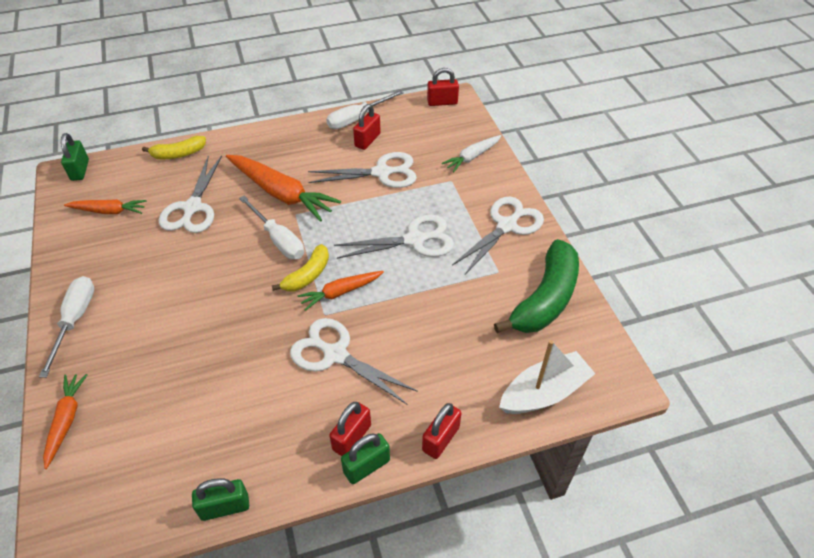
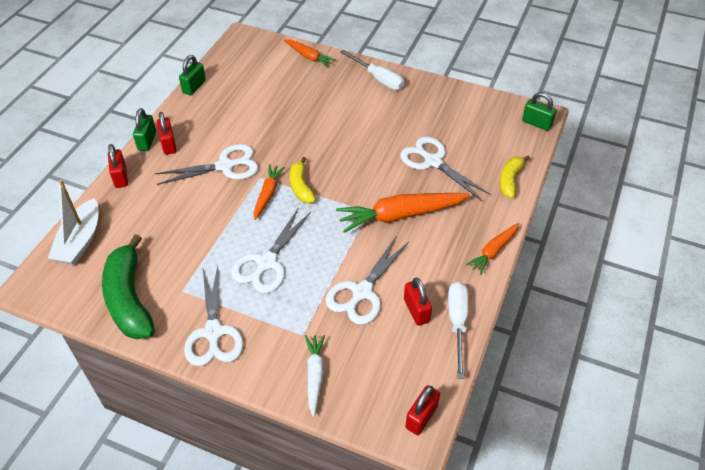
camera: 130 degrees right, 0 degrees up
orange carrot [64,199,147,214] -> orange carrot moved to [466,223,519,275]
white screwdriver [239,196,304,259] -> none

